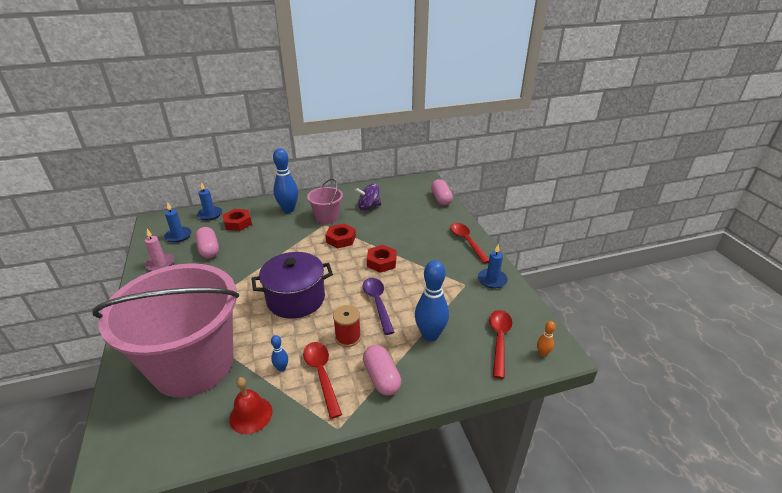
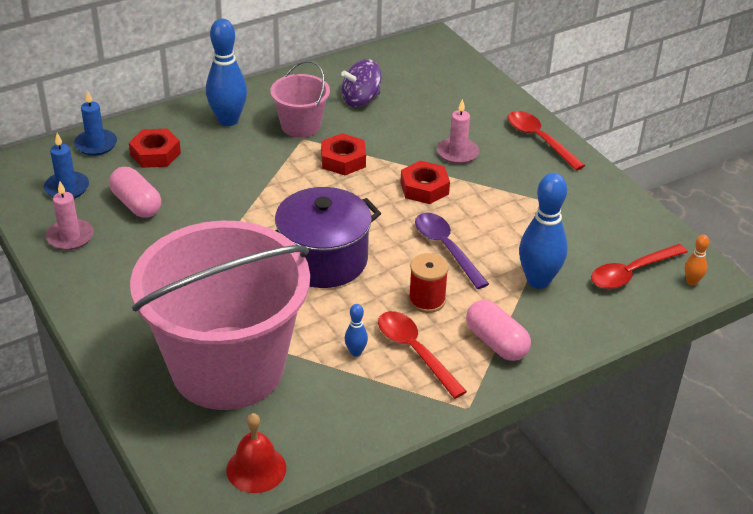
camera: 15 degrees left, 5 degrees up
red bell [229,377,273,434] -> red bell moved to [226,413,286,493]
pink capsule [431,179,453,205] -> none
blue candle [478,244,508,288] -> none
red spoon [489,310,512,379] -> red spoon turned 120 degrees counterclockwise [591,244,688,289]
none -> pink candle [437,99,479,164]

